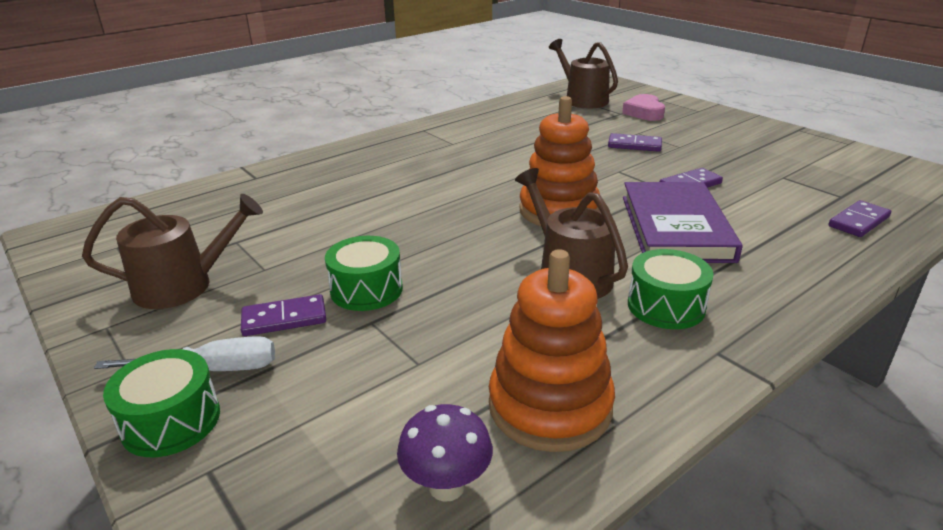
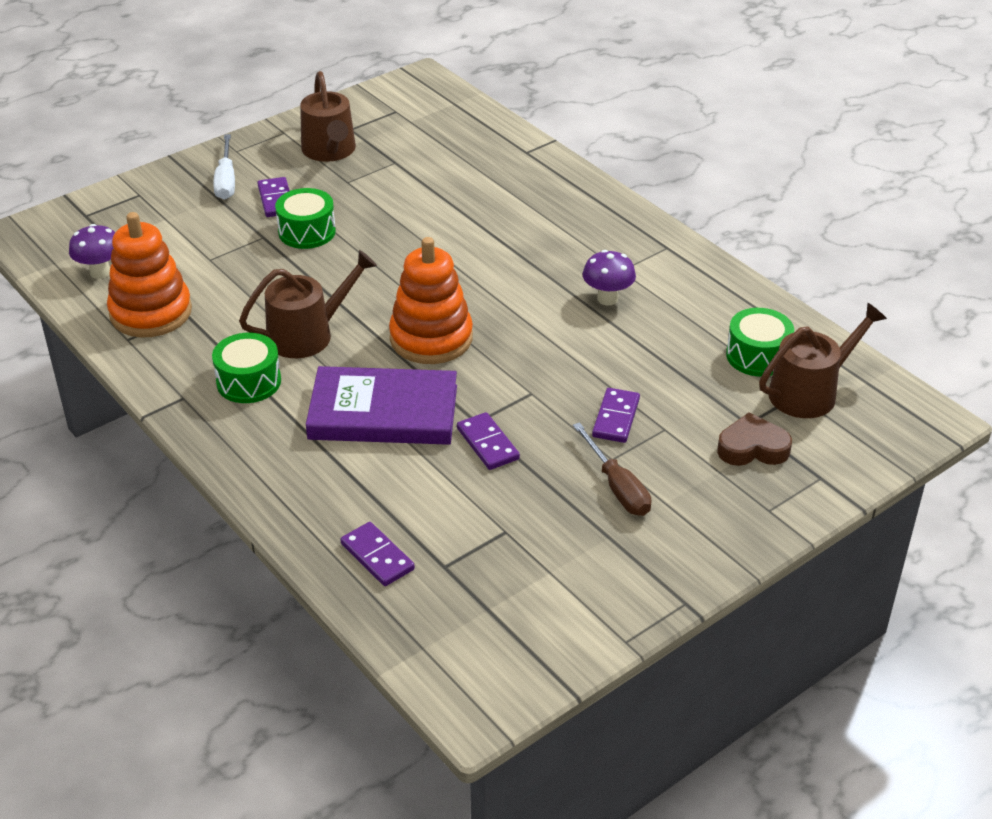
camera: 90 degrees right, 10 degrees up
green drum [103,349,220,457] -> green drum moved to [726,308,794,377]
pink heart [622,94,665,121] -> brown heart [717,412,792,466]
none -> brown screwdriver [573,422,652,516]
none -> purple mushroom [583,250,636,305]

